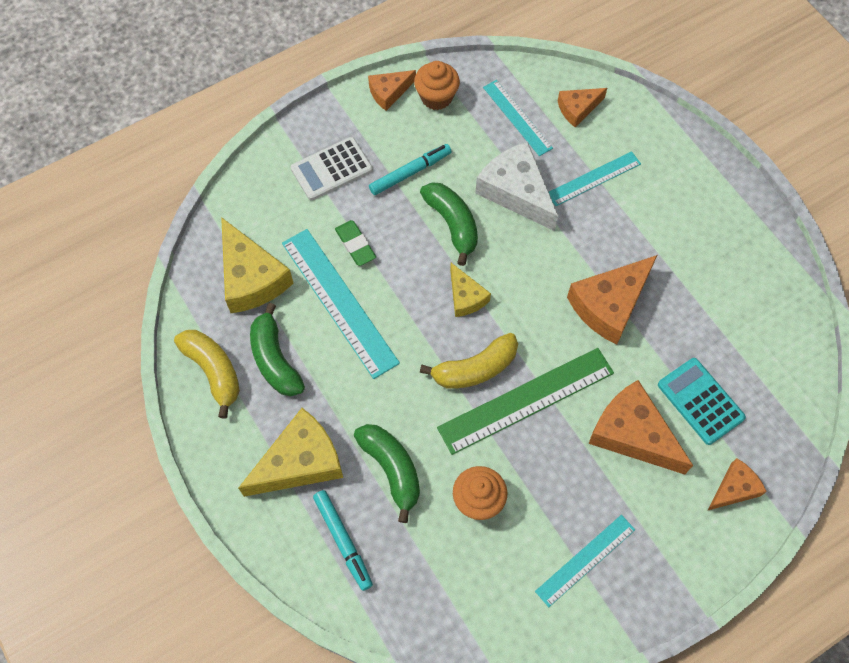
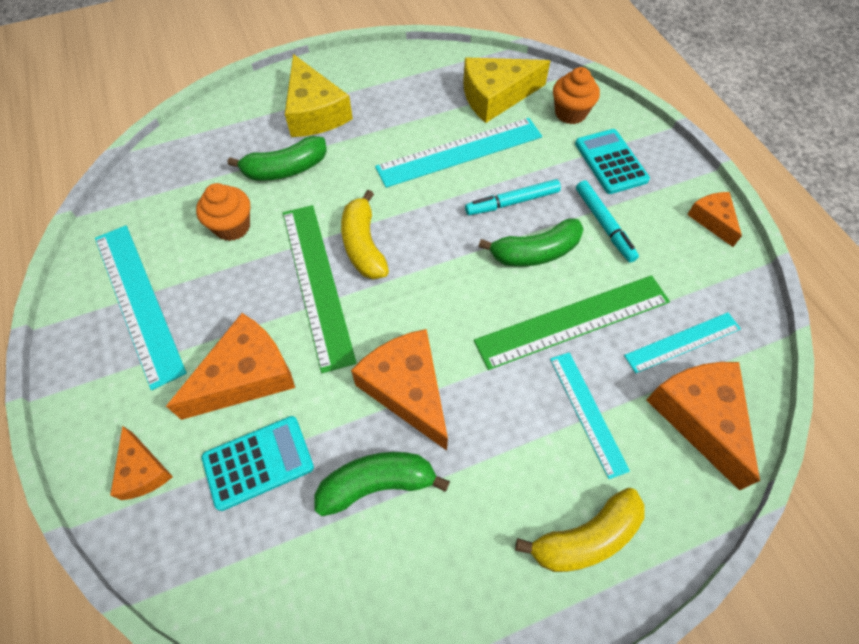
camera: 100 degrees right, 5 degrees down
yellow banana [174,330,240,419] -> yellow banana moved to [515,488,645,572]
green banana [250,303,305,396] -> green banana moved to [315,452,450,516]
white calculator [291,137,373,200] -> turquoise calculator [575,129,650,194]
turquoise marker [313,490,373,591] -> turquoise marker moved to [465,179,561,215]
green eraser [335,220,376,266] -> none
orange cupcake [414,61,460,110] -> orange cupcake moved to [553,67,600,124]
yellow cheese [450,263,491,317] -> none
white cheese [475,142,558,231] -> green ruler [474,275,670,370]
turquoise ruler [535,515,635,607] -> turquoise ruler [95,225,187,390], size x1.66
orange cheese [558,88,607,128] -> orange cheese [646,362,760,490], size x1.77

